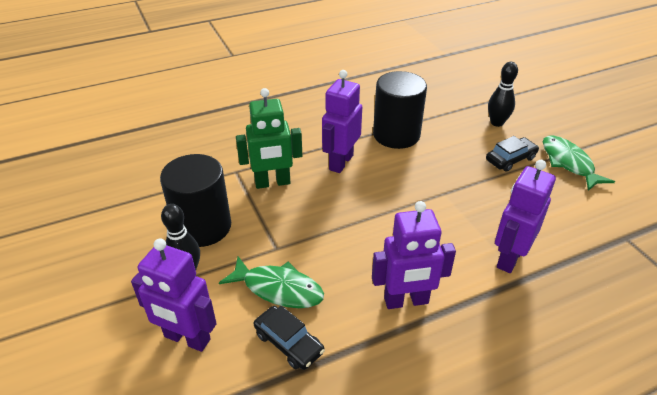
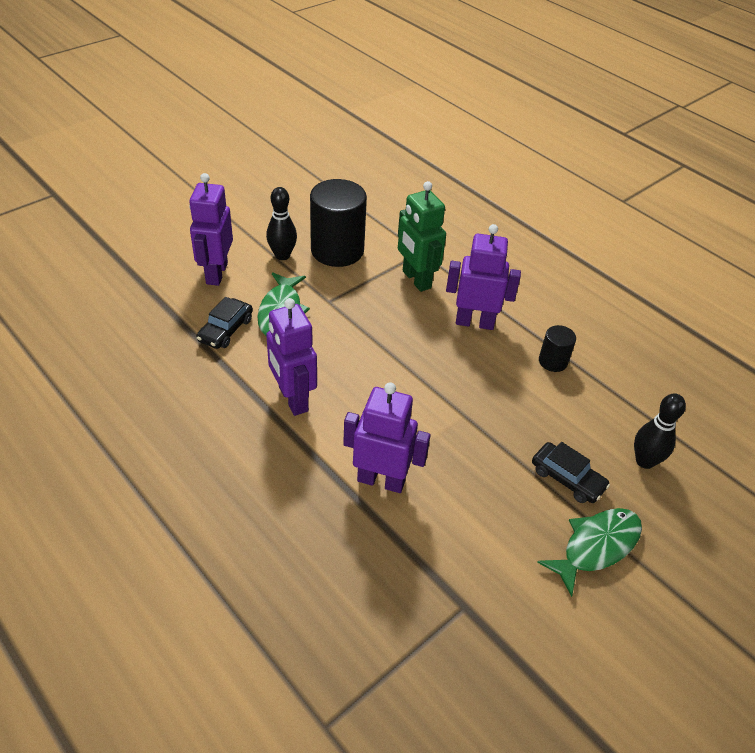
camera: 70 degrees right, 5 degrees up
black cylinder [373,71,427,149] -> black cylinder [539,325,576,372], size x0.49

